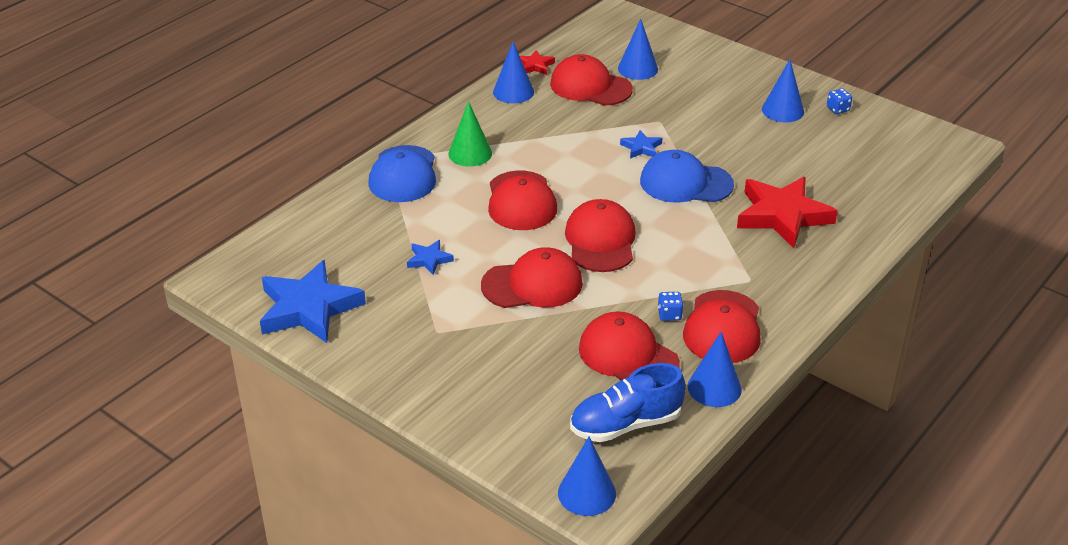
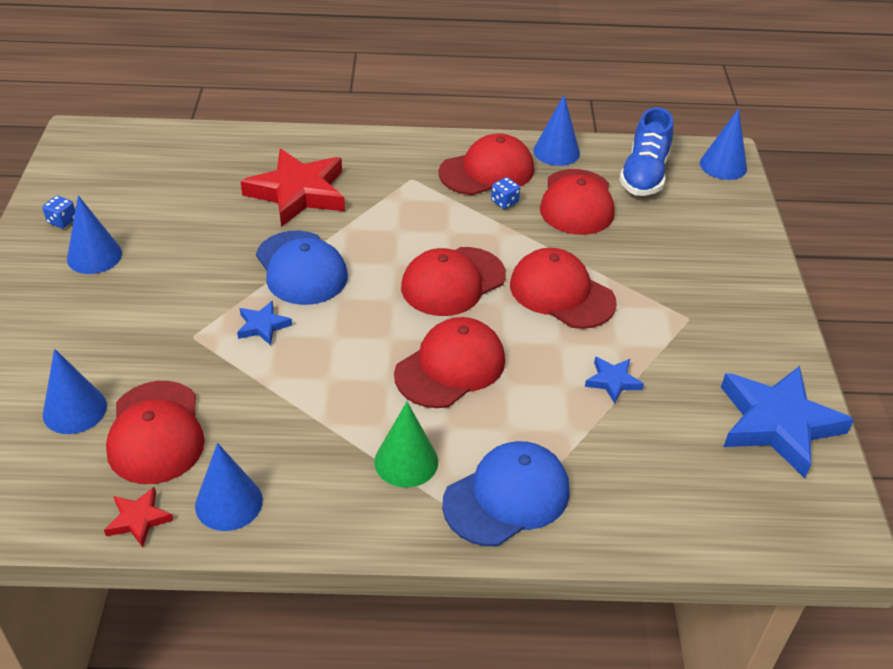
camera: 130 degrees left, 5 degrees up
blue shoe [570,363,686,442] -> blue shoe turned 75 degrees clockwise [619,107,673,196]

